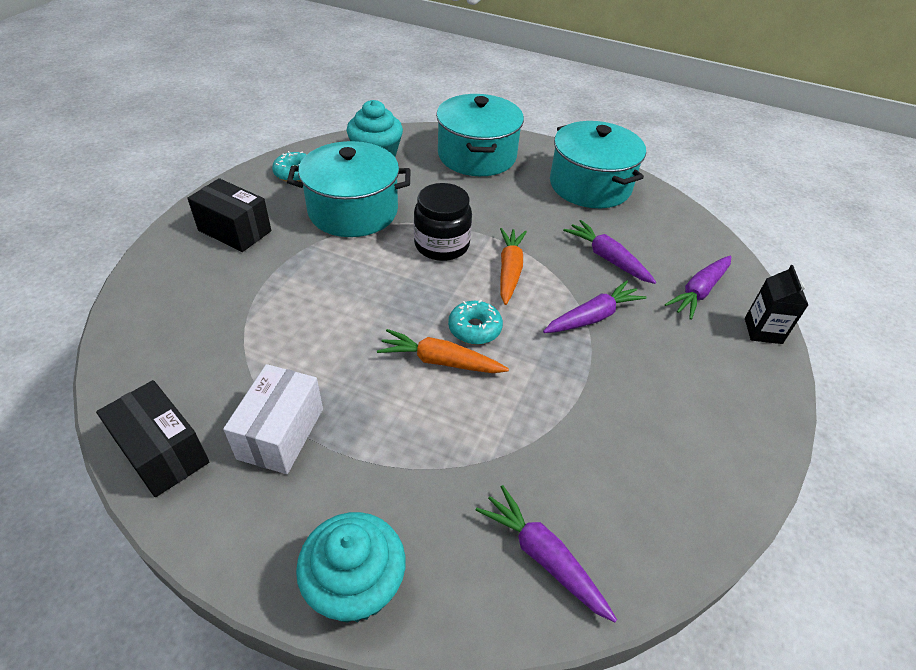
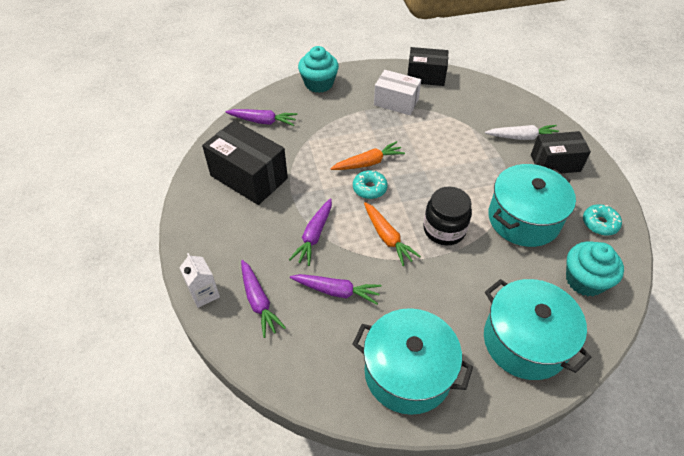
camera: 145 degrees right, 5 degrees up
white box [223,364,323,474] -> white box turned 45 degrees counterclockwise [374,70,421,115]
purple carrot [665,256,732,320] -> purple carrot turned 150 degrees clockwise [241,260,286,338]
black carton [745,265,808,344] -> white carton [179,253,220,308]
none -> black box [202,120,288,205]
none -> white carrot [485,125,559,140]

